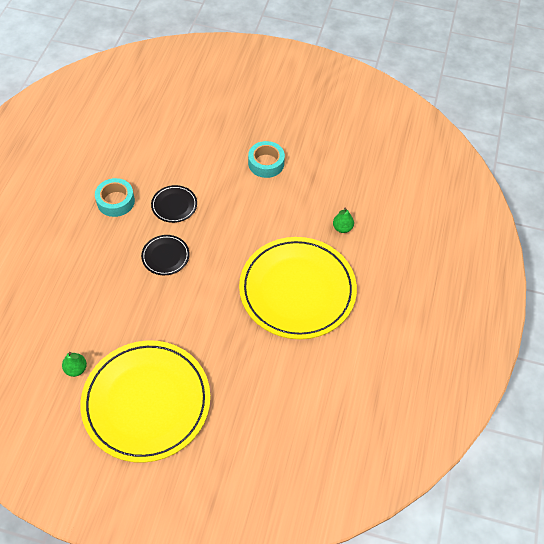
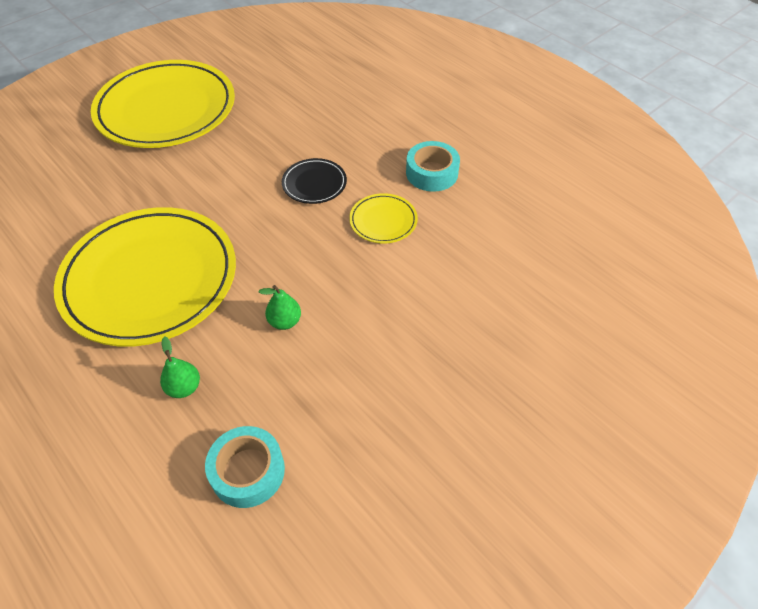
camera: 125 degrees right, 5 degrees down
green pear [62,352,87,377] -> green pear moved to [259,285,301,330]
black plate [151,185,197,223] -> yellow plate [349,193,418,244]
turquoise tape [248,141,285,178] -> turquoise tape moved to [205,426,285,508]

